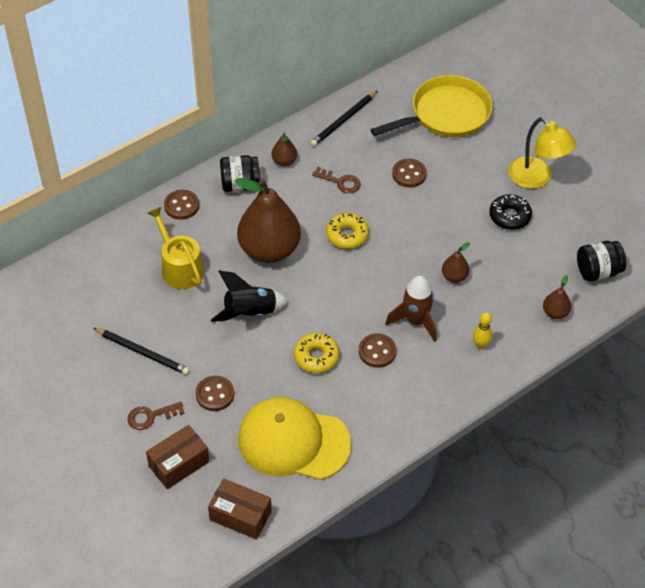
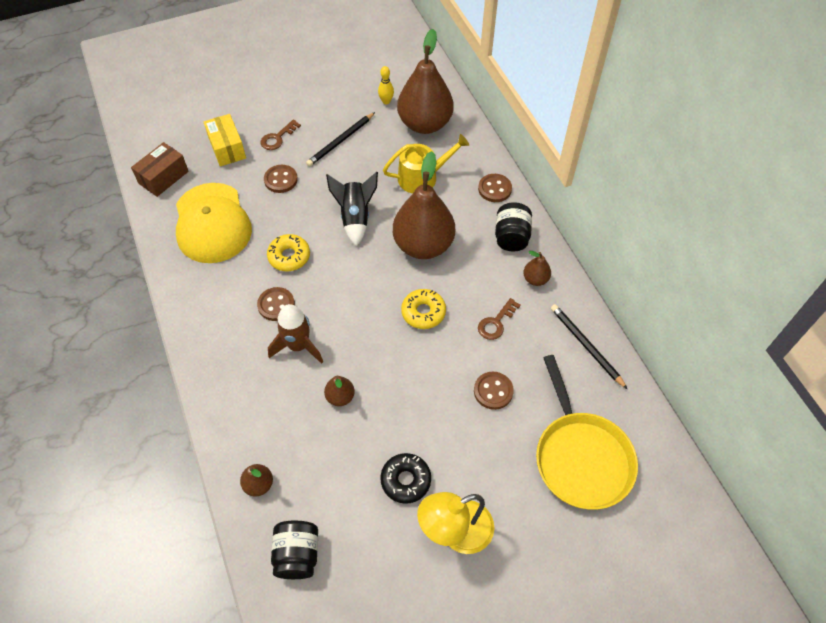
camera: 105 degrees right, 5 degrees up
brown key [127,402,185,430] -> brown key turned 135 degrees counterclockwise [260,119,301,150]
brown box [146,425,209,489] -> yellow box [204,114,246,166]
yellow cap [238,397,352,480] -> yellow cap turned 135 degrees clockwise [176,183,252,263]
yellow bowling pin [473,312,492,349] -> yellow bowling pin moved to [378,66,394,104]
none -> brown pear [397,29,453,134]

